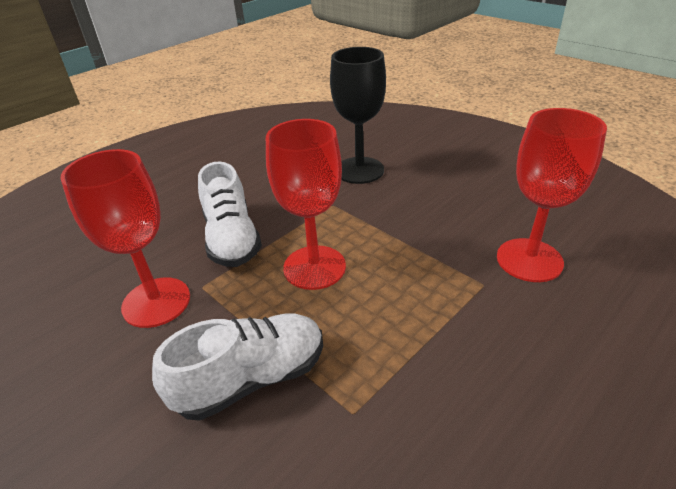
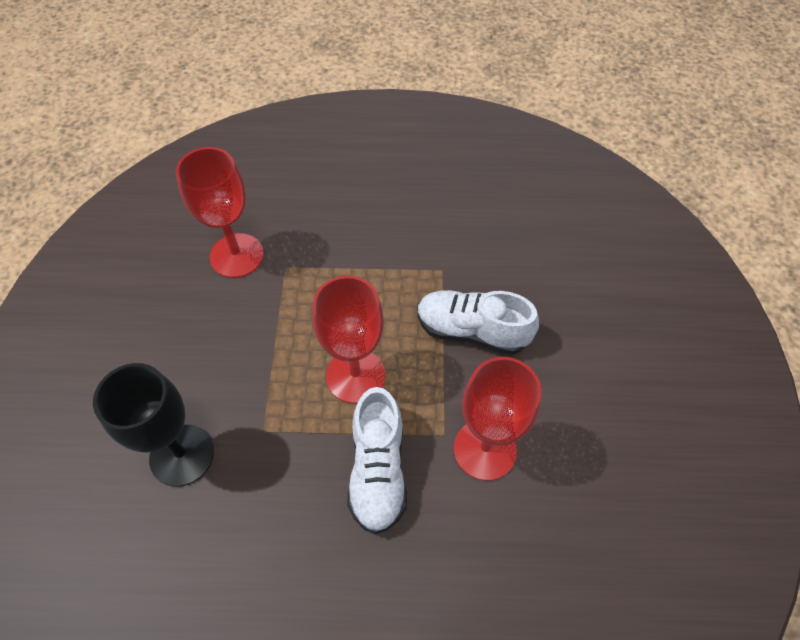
camera: 135 degrees left, 20 degrees up
white shoe [198,161,262,267] -> white shoe turned 150 degrees clockwise [347,387,407,534]

